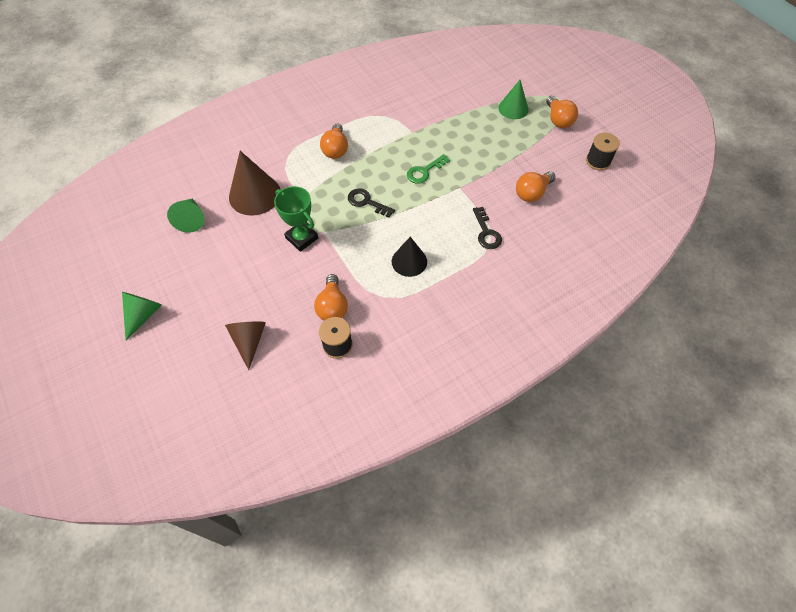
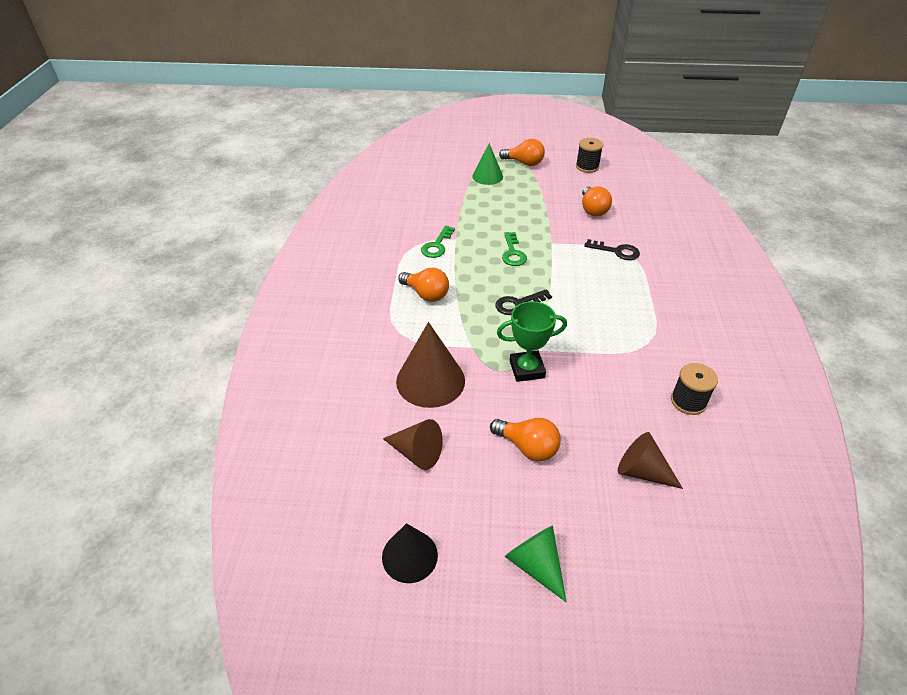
camera: 55 degrees left, 15 degrees down
green cone [167,199,205,233] -> brown cone [383,419,443,470]
orange light bulb [314,274,348,321] -> orange light bulb moved to [490,418,561,461]
black cone [392,237,427,277] -> black cone moved to [382,523,438,583]
none -> green key [421,226,455,258]

